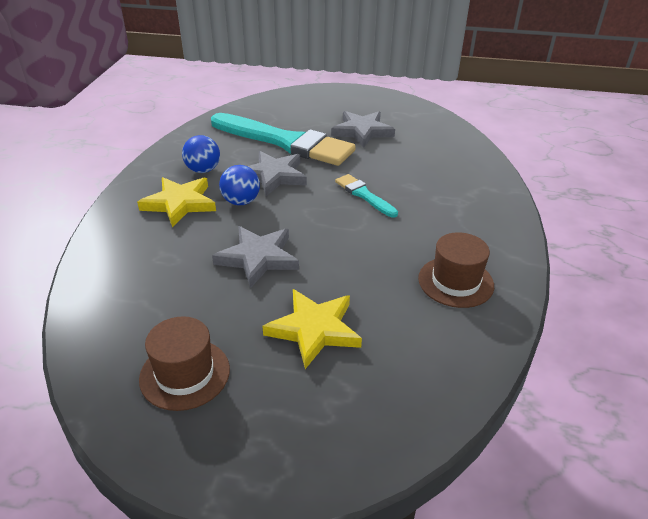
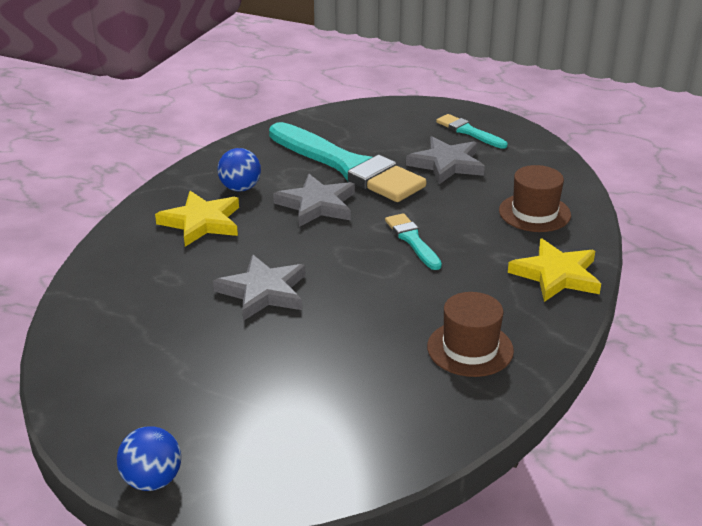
camera: 15 degrees right, 5 degrees down
brown hat [139,316,230,411] -> brown hat moved to [499,165,571,232]
blue ball [219,165,260,205] -> blue ball moved to [117,426,181,491]
yellow star [263,289,362,369] -> yellow star moved to [508,239,601,302]
none -> turquoise brush [436,114,507,149]

